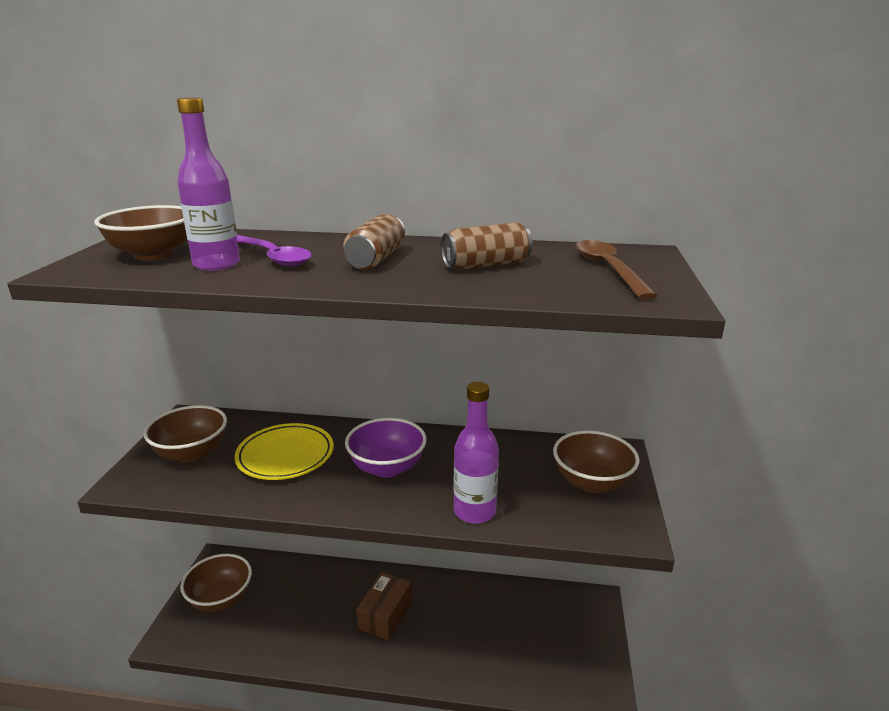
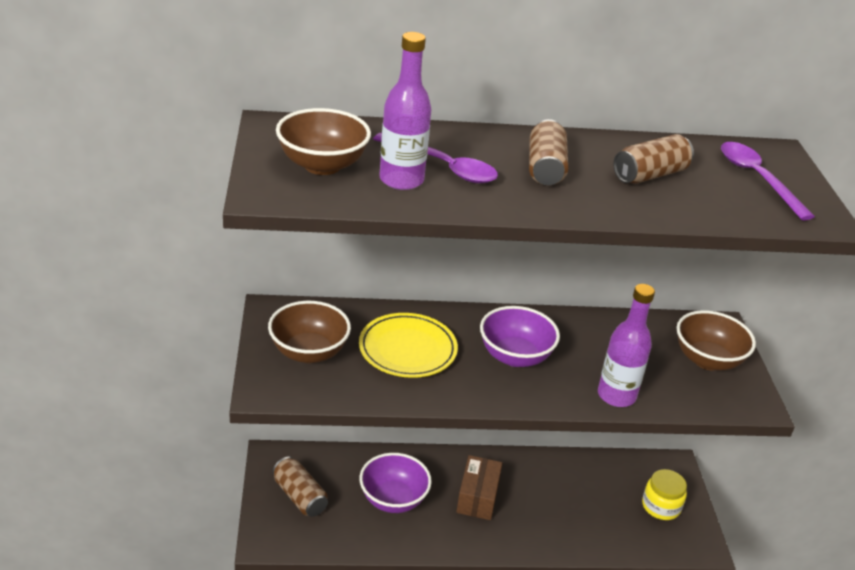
camera: 15 degrees left, 10 degrees up
brown bowl [180,554,252,612] -> brown can [272,457,328,517]
brown spoon [576,240,658,300] -> purple spoon [721,142,815,220]
none -> purple bowl [359,453,432,513]
none -> yellow jar [642,469,687,520]

